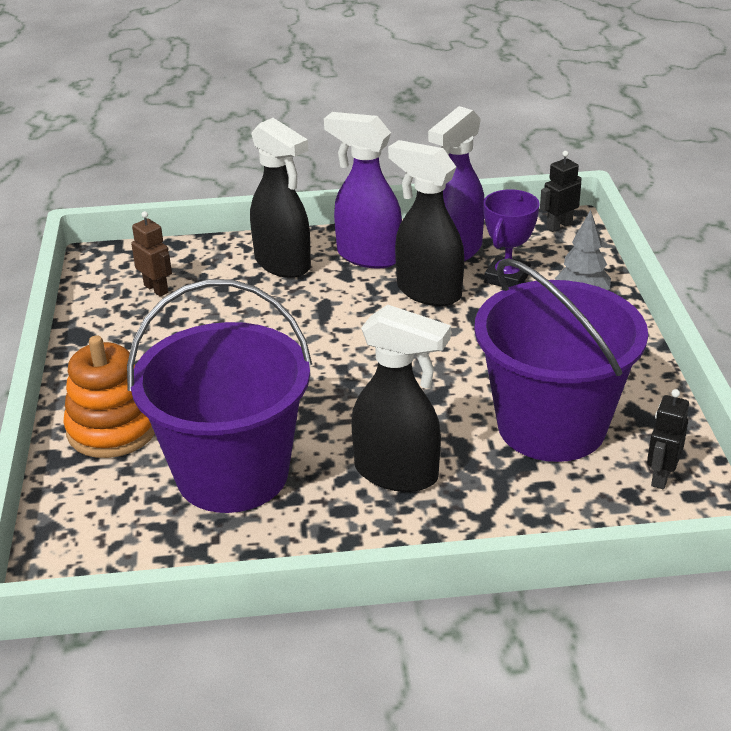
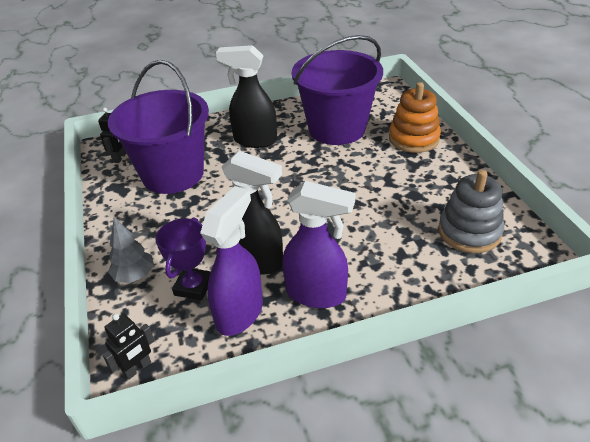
camera: 170 degrees right, 5 degrees up
brown robot [131,211,172,297] -> grey stacking toy [438,170,504,253]
black spray bottle [250,118,311,278] -> none

